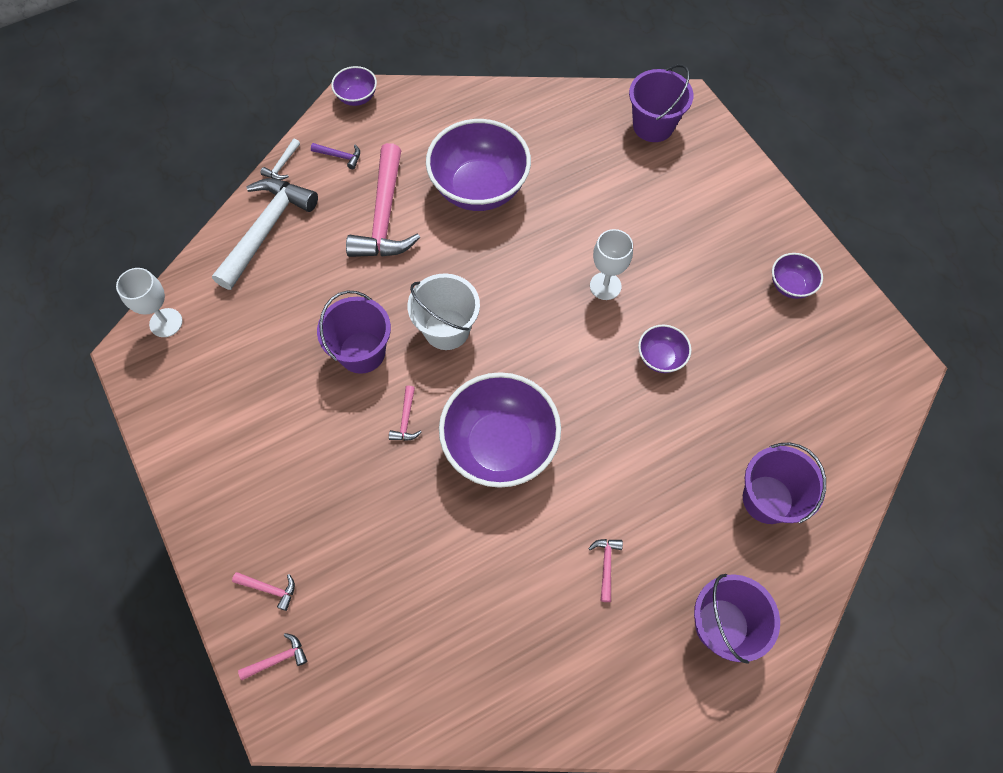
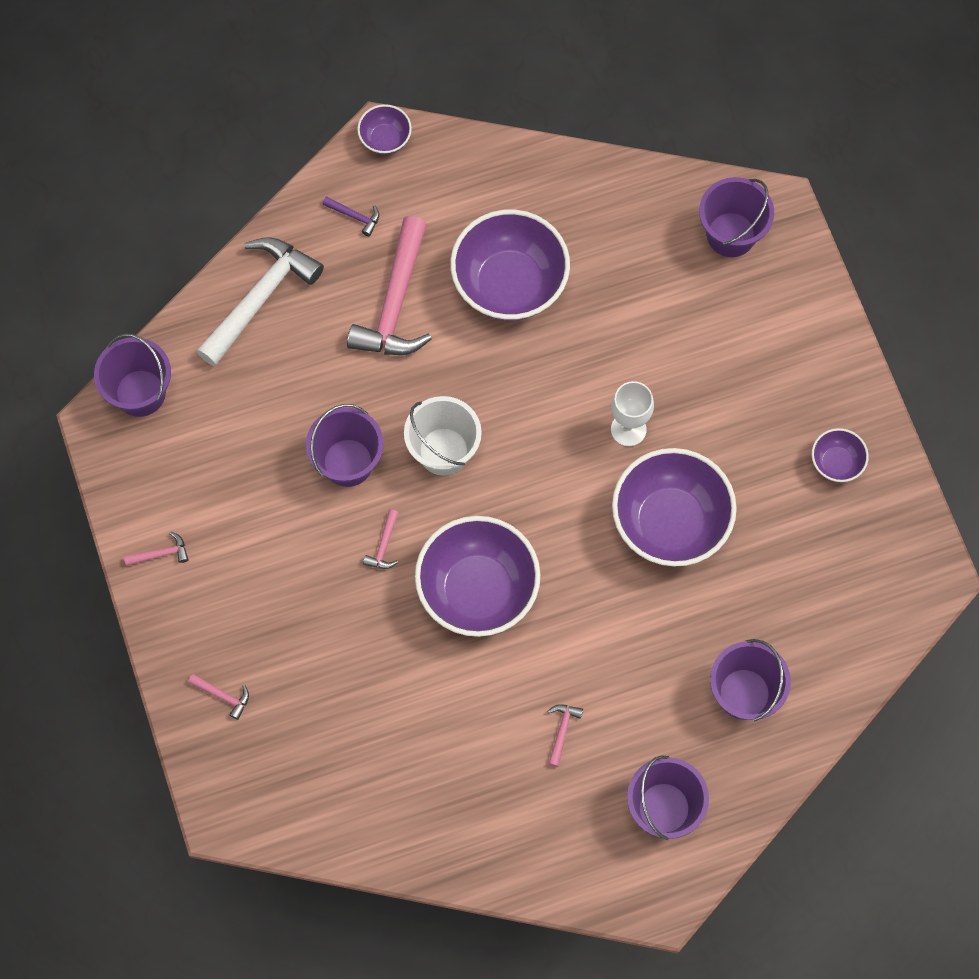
camera: 10 degrees right, 5 degrees up
white goblet [116,268,182,337] -> purple bucket [94,333,171,417]
pink hammer [238,633,307,680] -> pink hammer moved to [124,532,189,566]
white hammer [260,139,300,180] -> none
purple bowl [638,325,691,373] -> purple bowl [612,448,737,567], size x2.14

